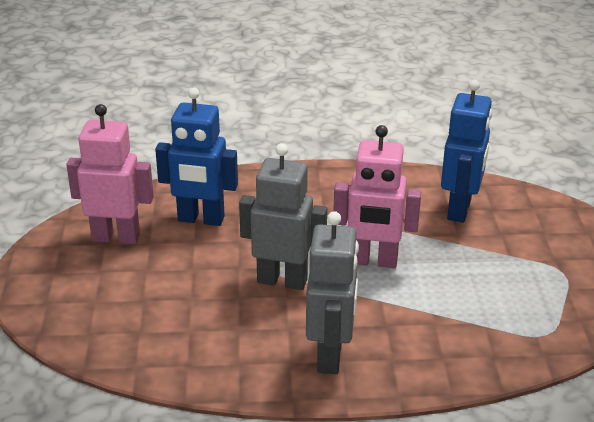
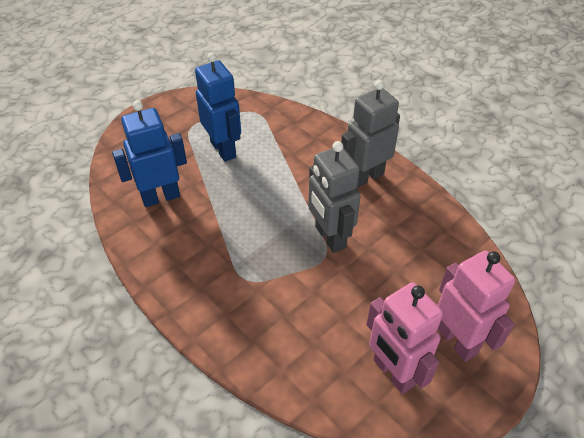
camera: 130 degrees left, 15 degrees up
blue robot [155,87,238,226] -> blue robot moved to [195,52,241,162]
pink robot [334,125,421,268] -> pink robot moved to [438,250,515,362]

